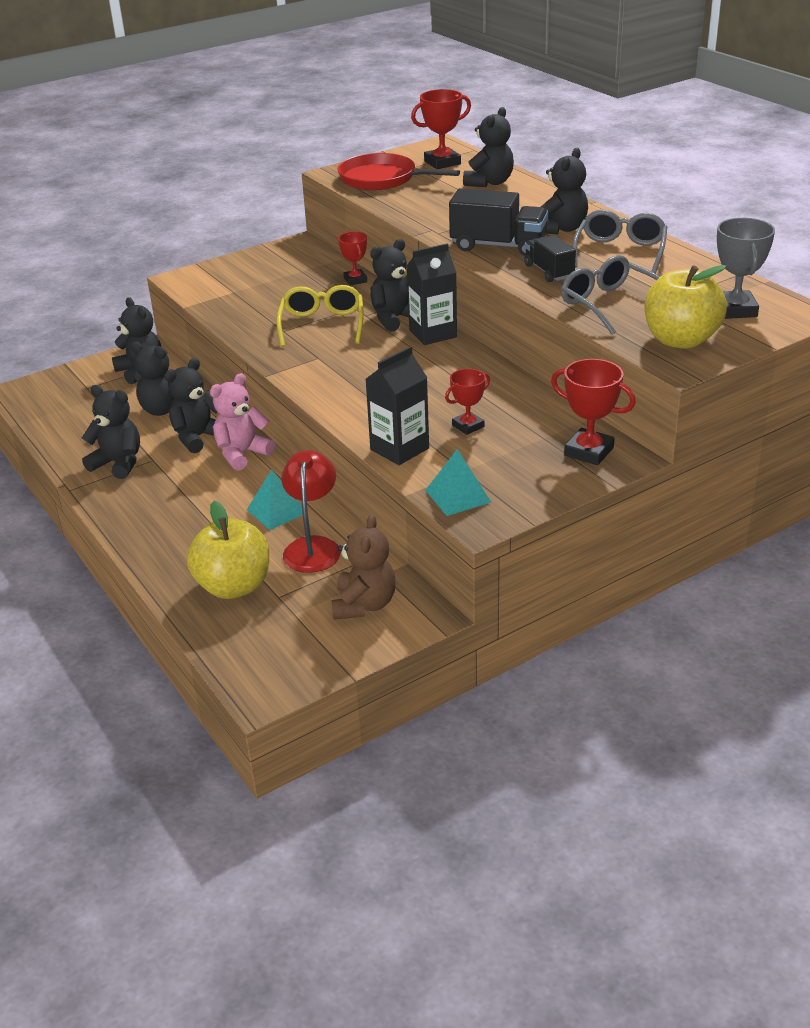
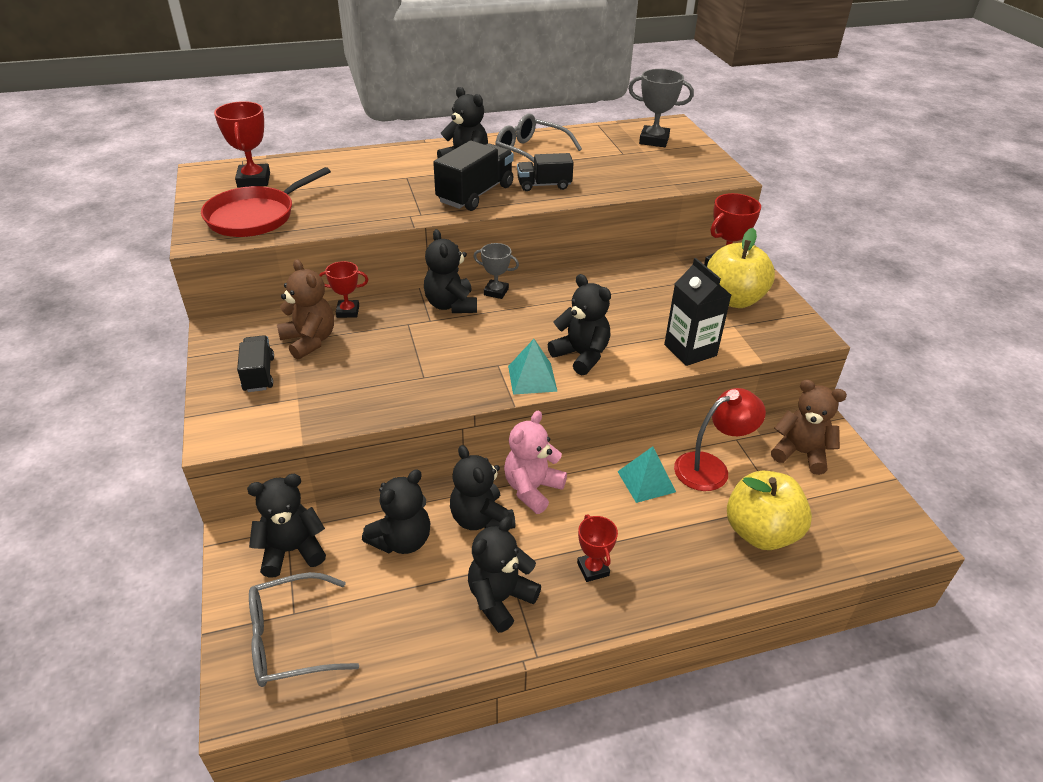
camera: 75 degrees left, 5 degrees up
pink teddy bear [210,373,275,471] -> pink teddy bear turned 60 degrees clockwise [504,411,567,514]
yellow glasses [276,285,364,347] -> none
red lamp [281,450,341,573] -> red lamp turned 135 degrees clockwise [674,388,766,491]
black carton [407,243,457,345] -> grey trophy [473,243,519,299]
turquoise pyramid [425,449,491,516] -> turquoise pyramid moved to [508,339,558,395]
red trophy [445,369,490,435] -> red trophy moved to [577,514,618,582]
black teddy bear [463,107,514,187] -> black teddy bear moved to [548,274,611,375]
grey glasses [561,255,660,335] -> grey glasses moved to [249,572,359,687]
yellow apple [644,265,727,349] -> yellow apple moved to [707,228,775,308]
none -> black truck [237,335,274,392]
none -> brown teddy bear [277,259,334,360]

